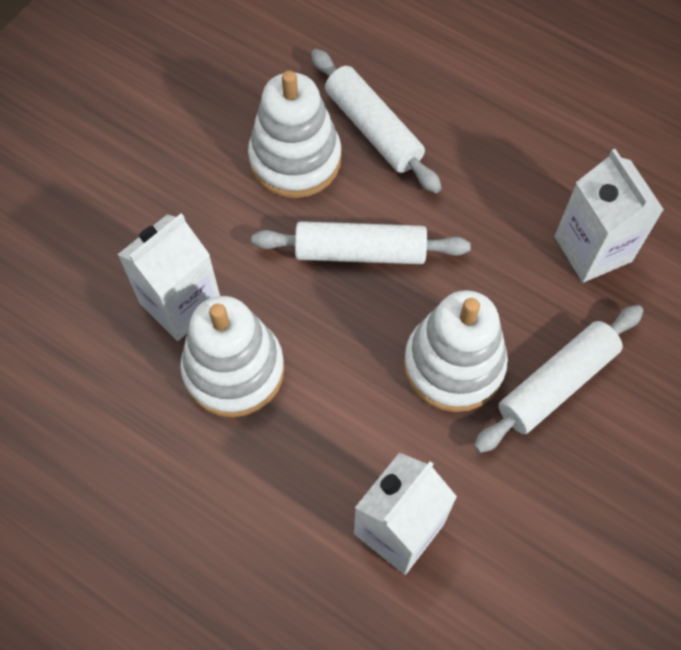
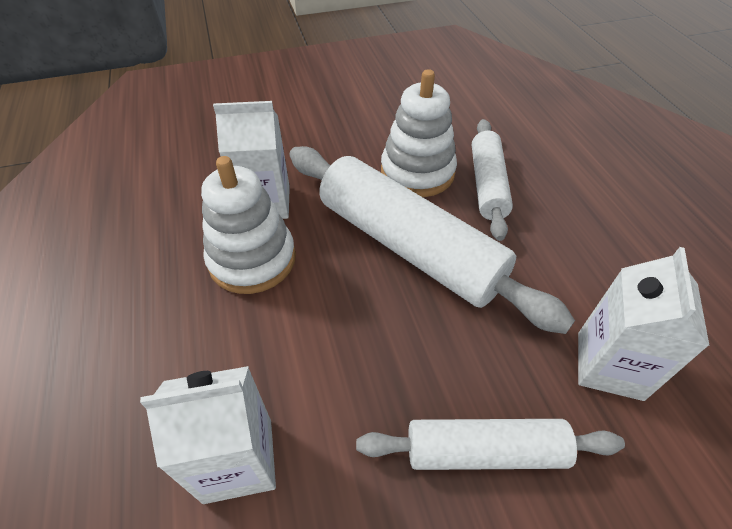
camera: 40 degrees right, 15 degrees down
white rolling pin [252,221,471,264] -> white rolling pin [289,146,575,334], size x1.74
white stacking toy [404,290,508,412] -> none

